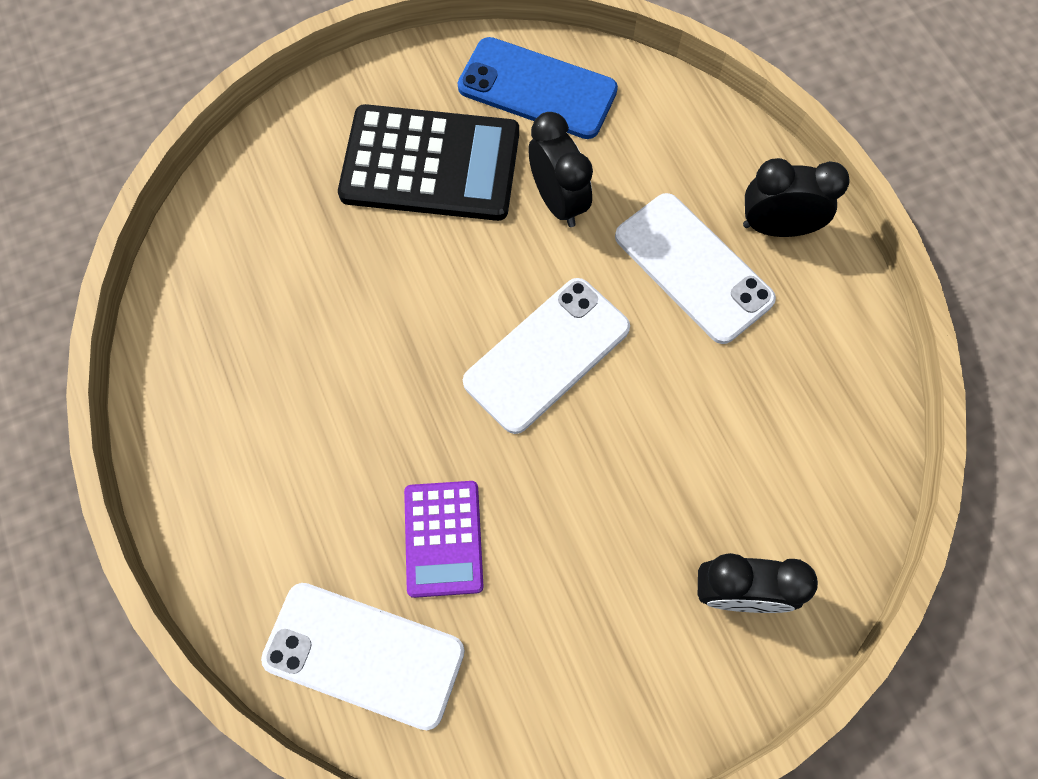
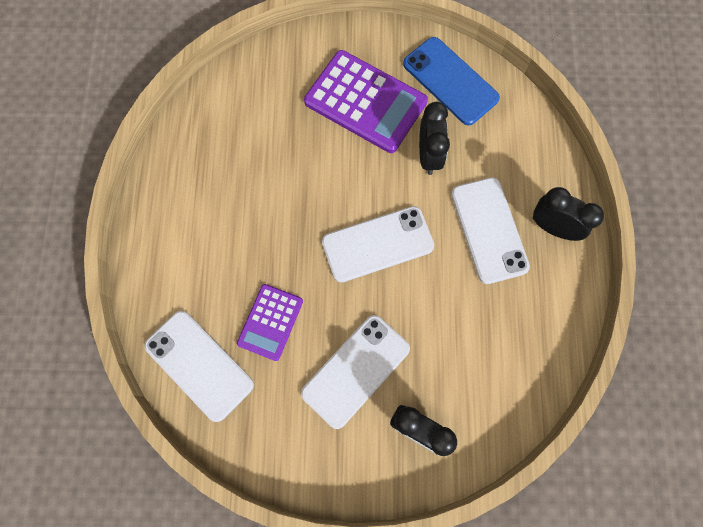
camera: 25 degrees right, 5 degrees up
black calculator [338,104,519,221] -> purple calculator [304,50,428,153]
none -> white phone [301,315,410,429]

